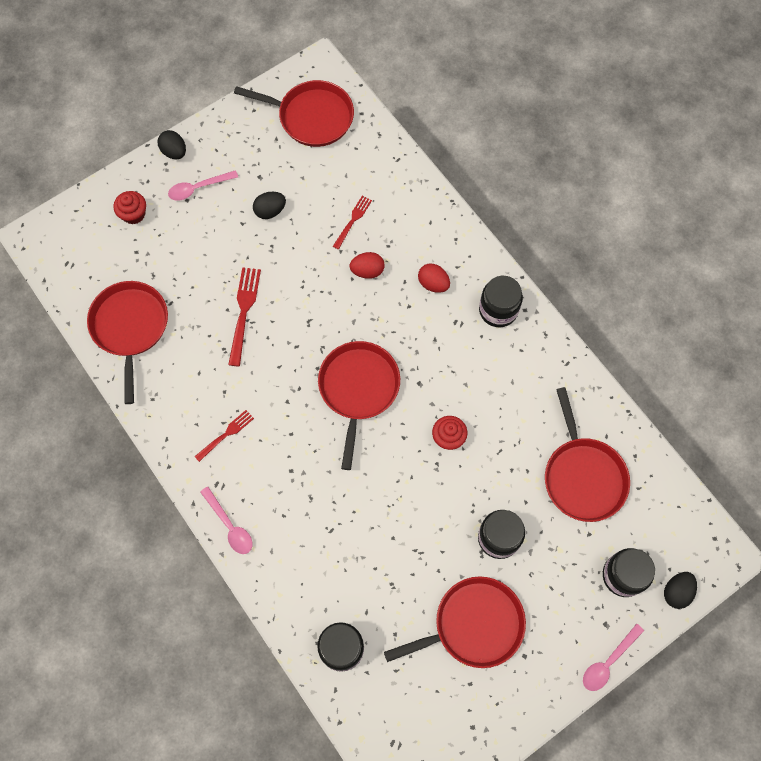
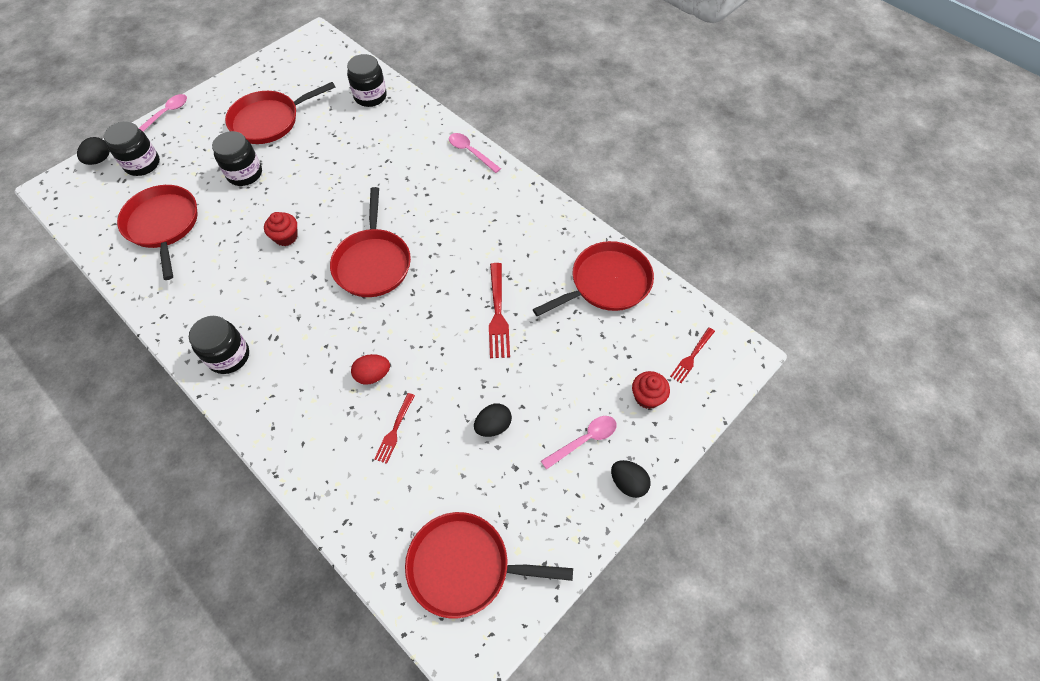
camera: 170 degrees right, 10 degrees down
red pan [87,281,168,404] -> red pan turned 105 degrees counterclockwise [533,241,654,316]
red fork [194,410,254,462] -> red fork moved to [670,327,715,383]
red egg [418,263,450,293] -> none

